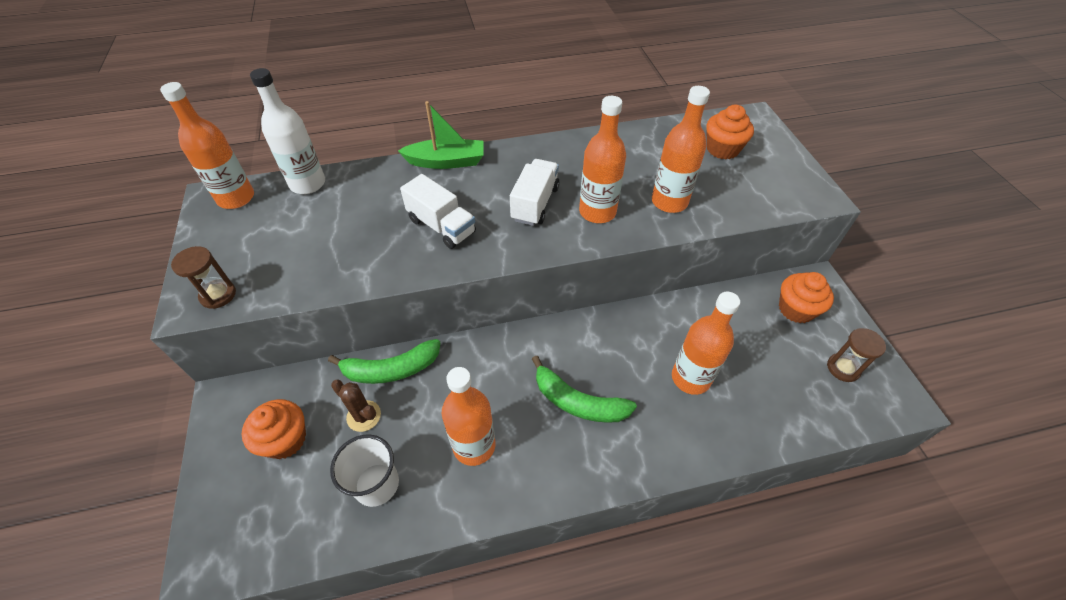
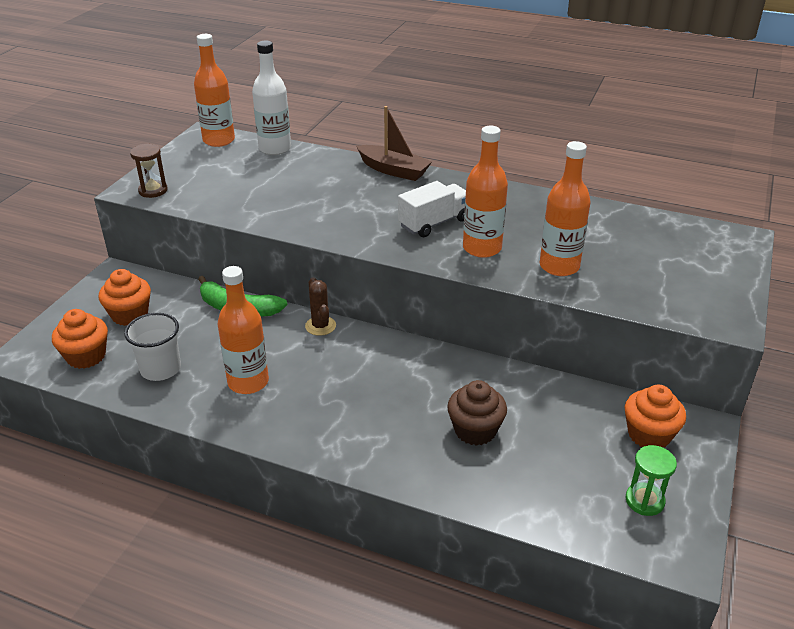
camera: 35 degrees right, 15 degrees down
brown cactus [331,380,381,432] -> brown cactus moved to [305,278,336,336]
green boat [398,101,484,169] -> brown boat [356,106,432,181]
white truck [400,174,476,249] -> none
green banana [532,356,637,423] -> none
orange bottle [672,292,740,395] -> brown cupcake [447,380,507,446]
orange cupcake [706,105,754,159] -> orange cupcake moved to [52,309,108,369]
brown hourglass [827,328,886,382] -> green hourglass [626,445,677,516]

